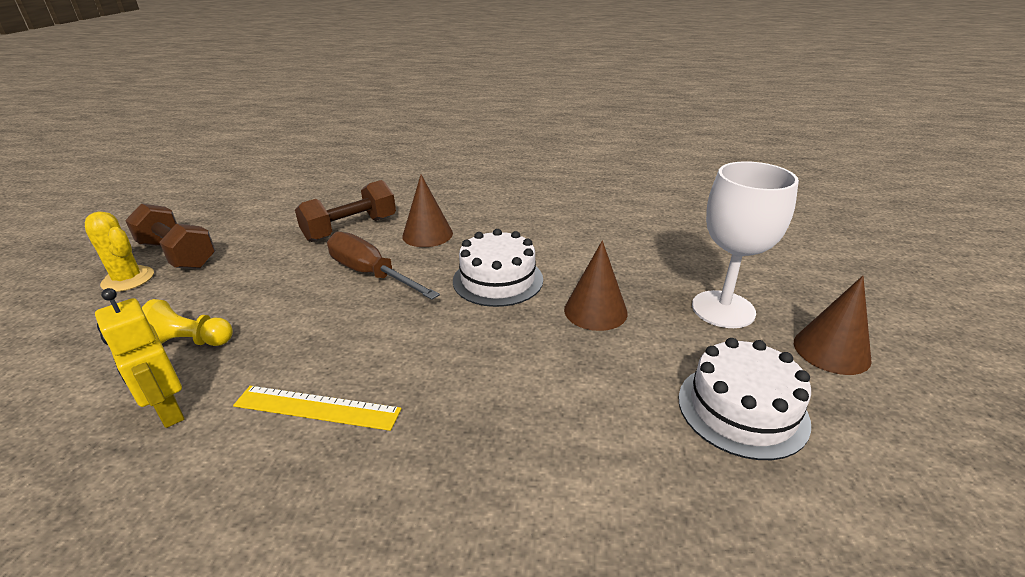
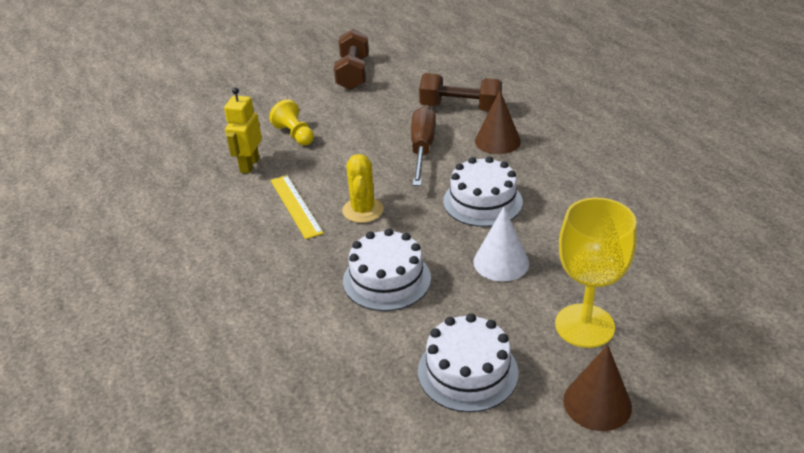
camera: 55 degrees right, 5 degrees up
yellow cactus [85,211,154,292] -> yellow cactus moved to [342,154,384,223]
brown cone [564,240,628,331] -> white cone [473,207,529,282]
white goblet [692,161,799,328] -> yellow goblet [555,198,637,348]
none -> white cake [343,228,431,311]

